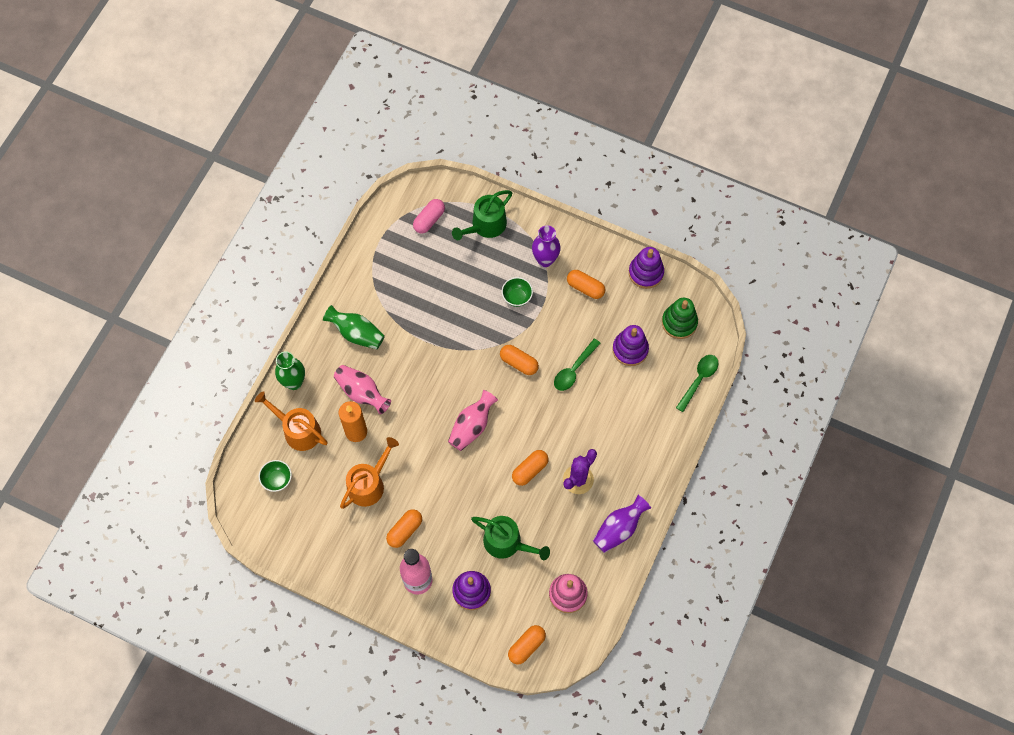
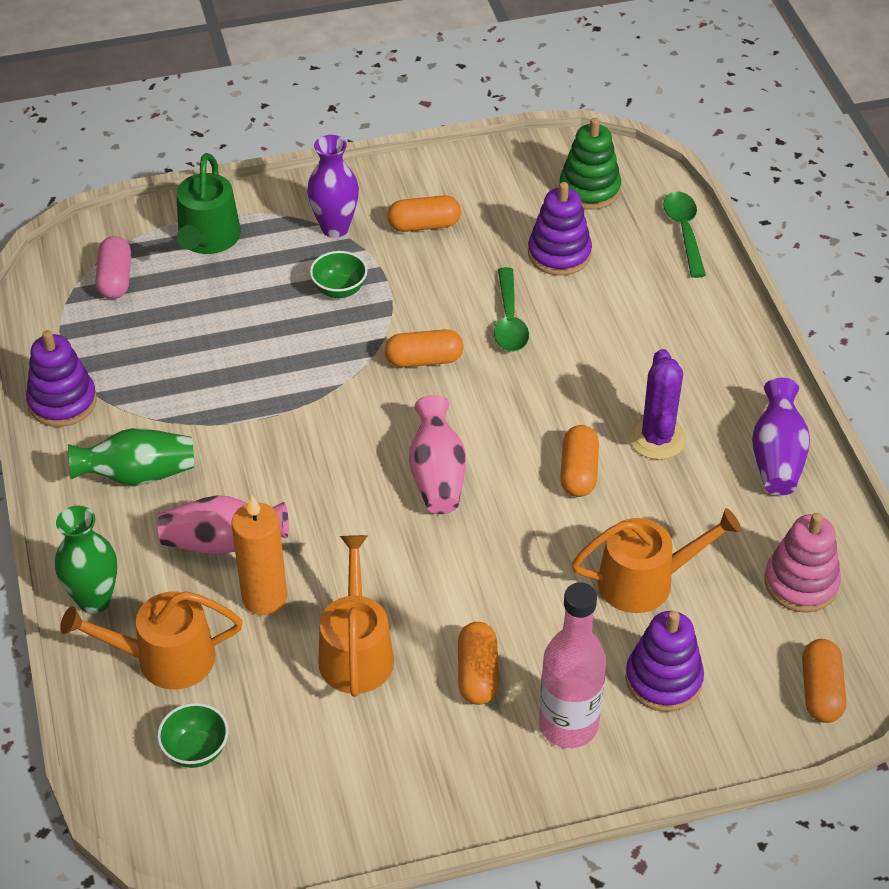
camera: 40 degrees left, 20 degrees down
green watering can [471,516,550,560] -> orange watering can [572,508,741,613]
purple stacking toy [629,247,664,289] -> purple stacking toy moved to [26,330,97,427]

